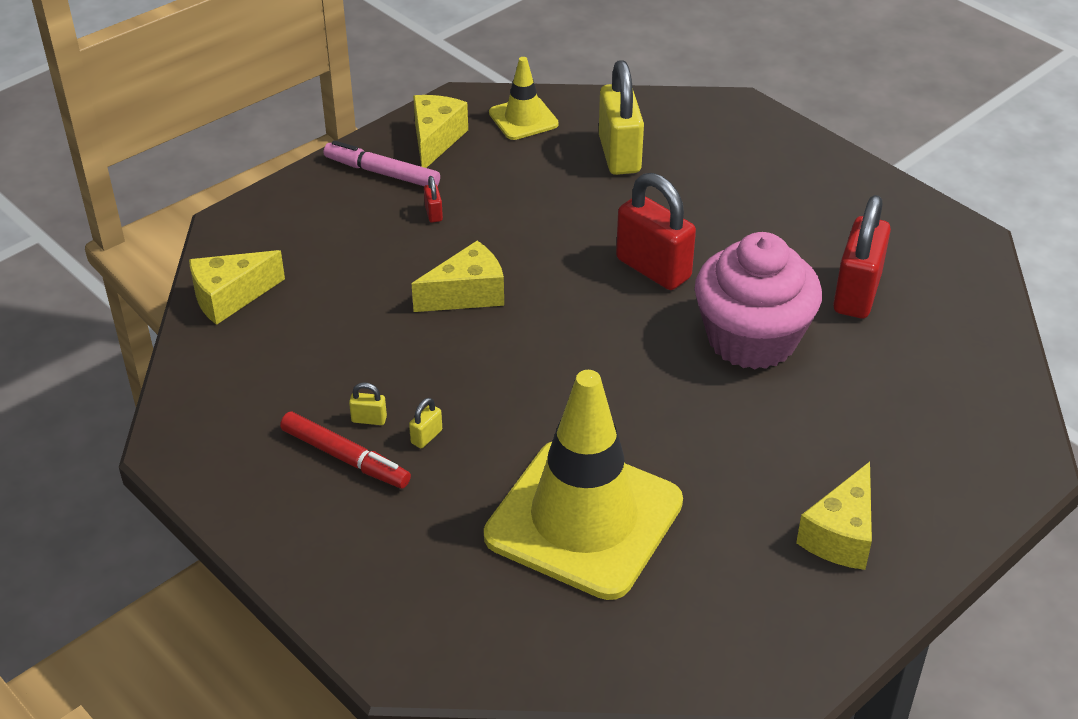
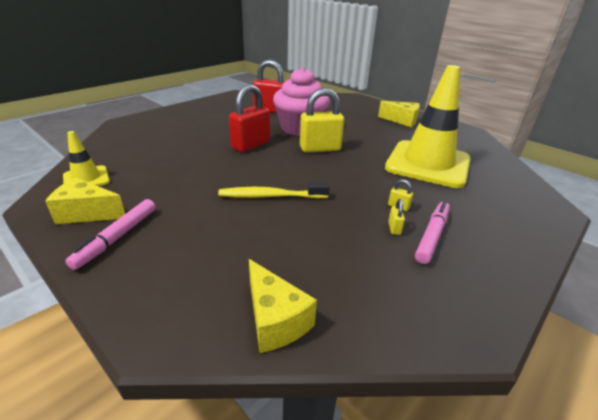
camera: 95 degrees left, 10 degrees down
red marker [280,412,411,489] -> pink marker [415,201,450,264]
yellow cheese [412,241,504,312] -> yellow toothbrush [218,182,330,198]
red padlock [424,176,443,223] -> none
yellow padlock [599,60,644,175] -> yellow padlock moved to [300,88,344,153]

